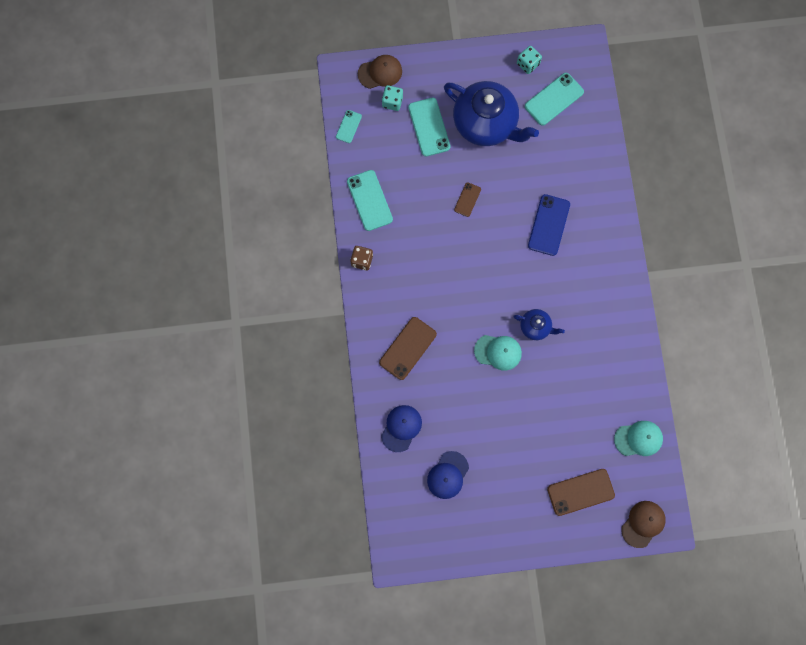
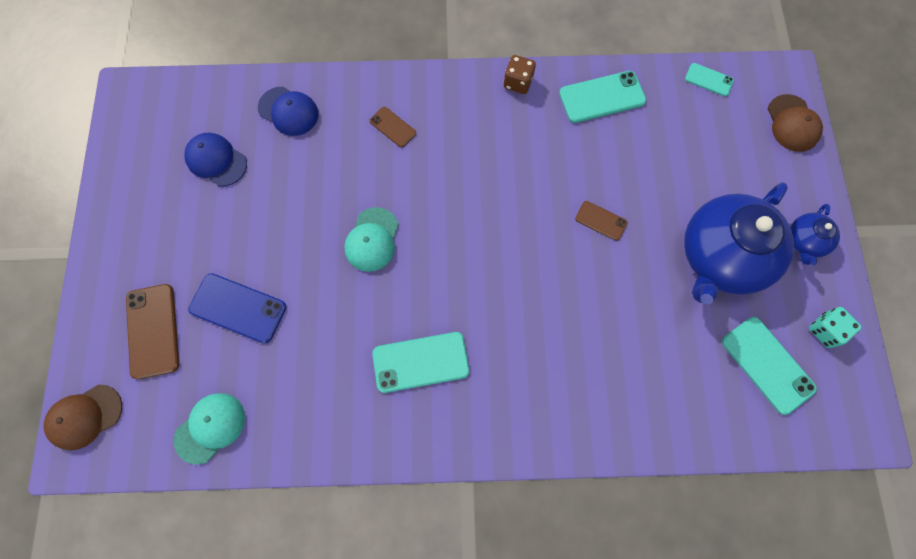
camera: 95 degrees right, 5 degrees down
brown phone [379,317,437,380] -> brown phone [369,107,416,148], size x0.56
turquoise dice [382,85,403,111] -> none
turquoise phone [408,98,450,157] -> turquoise phone moved to [372,332,470,393]
blue teapot [513,309,565,340] -> blue teapot moved to [791,204,840,265]
blue phone [528,194,570,256] -> blue phone moved to [188,273,286,344]
turquoise cap [614,421,663,456] -> turquoise cap turned 135 degrees counterclockwise [174,393,245,465]
brown cap [621,501,666,548] -> brown cap turned 105 degrees clockwise [44,384,122,450]

